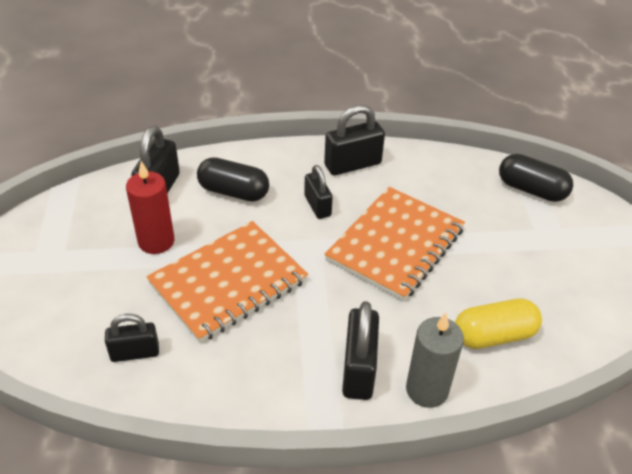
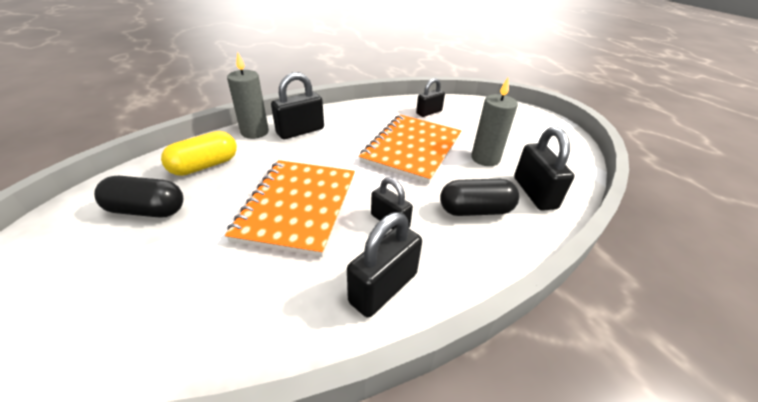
camera: 155 degrees right, 5 degrees down
red candle [126,161,174,254] -> grey candle [471,78,518,166]
black padlock [342,301,379,400] -> black padlock turned 75 degrees clockwise [271,72,324,139]
black capsule [499,154,573,202] -> black capsule moved to [94,176,183,218]

